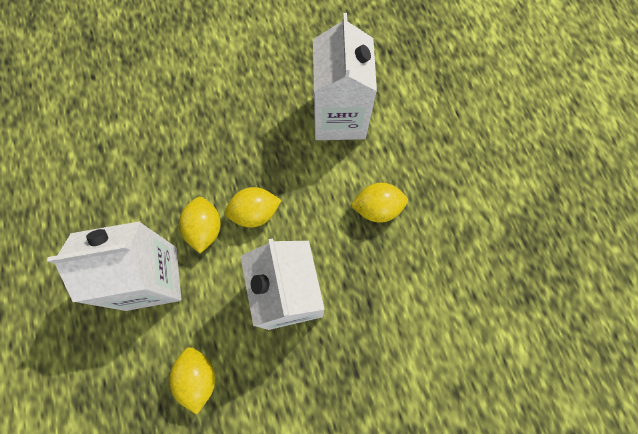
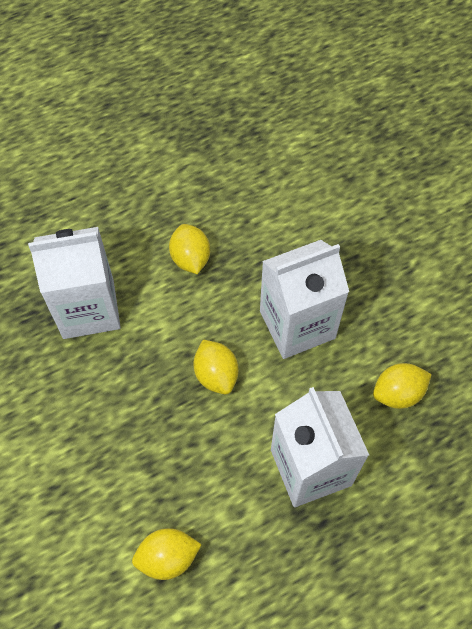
camera: 100 degrees left, 10 degrees down
yellow lemon [179,197,221,253] -> yellow lemon moved to [132,528,202,580]

